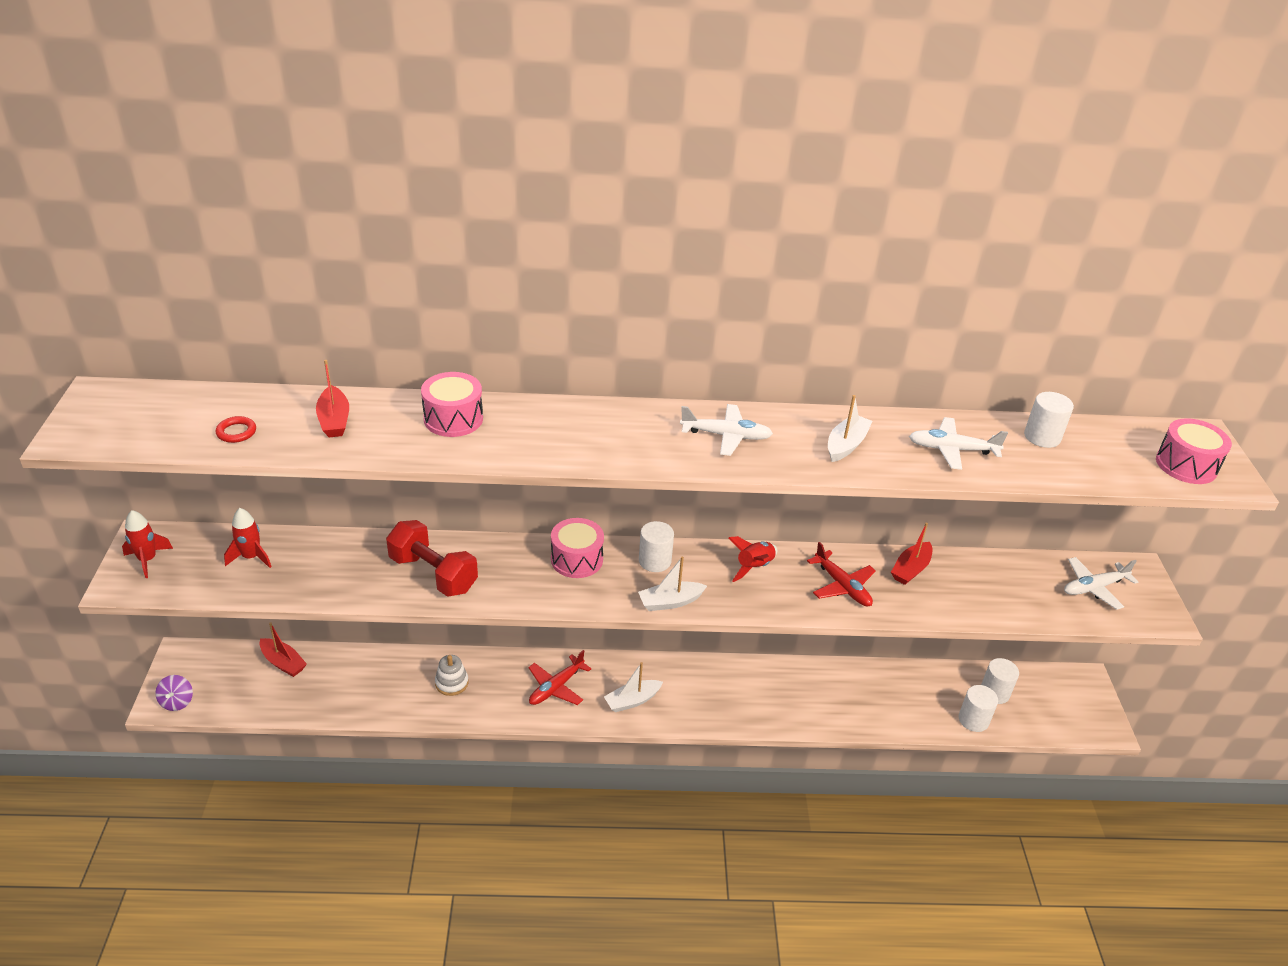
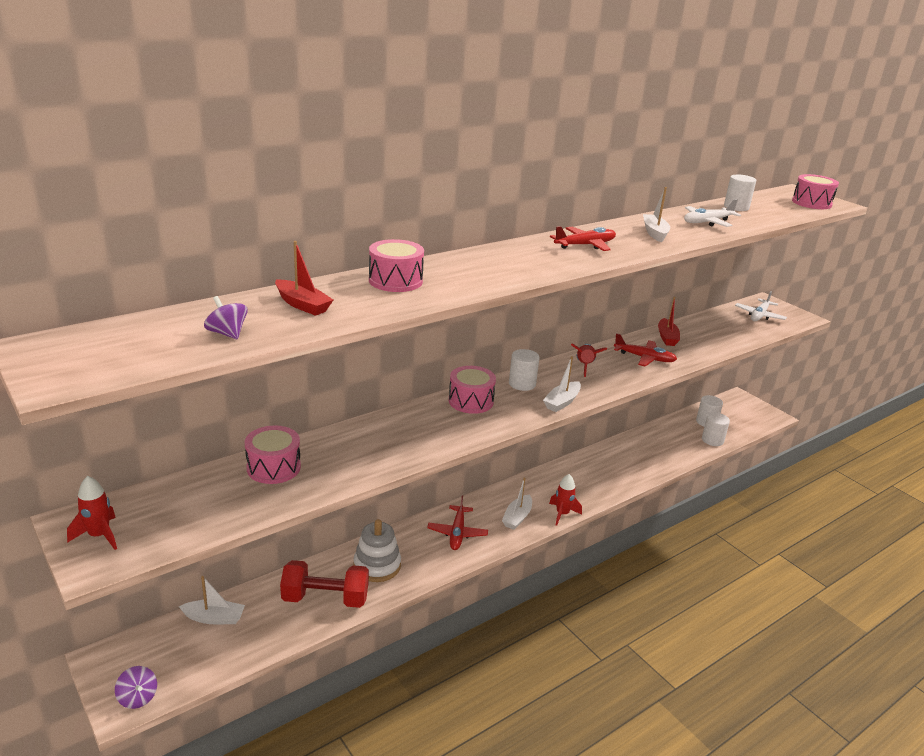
camera: 35 degrees left, 10 degrees down
red ring [215,416,256,443] -> purple spinning top [204,296,248,339]
red rocket [224,508,272,568] -> red rocket moved to [549,474,582,526]
red boat [259,622,307,677] -> white boat [179,576,245,624]
red dumbbell [386,520,478,597] -> red dumbbell moved to [280,560,369,608]
white stacking toy [435,655,468,696] -> white stacking toy [354,519,401,582], size x1.53
white plane [680,404,773,456] -> red plane [550,226,616,251]
none -> pink drum [245,425,301,484]

